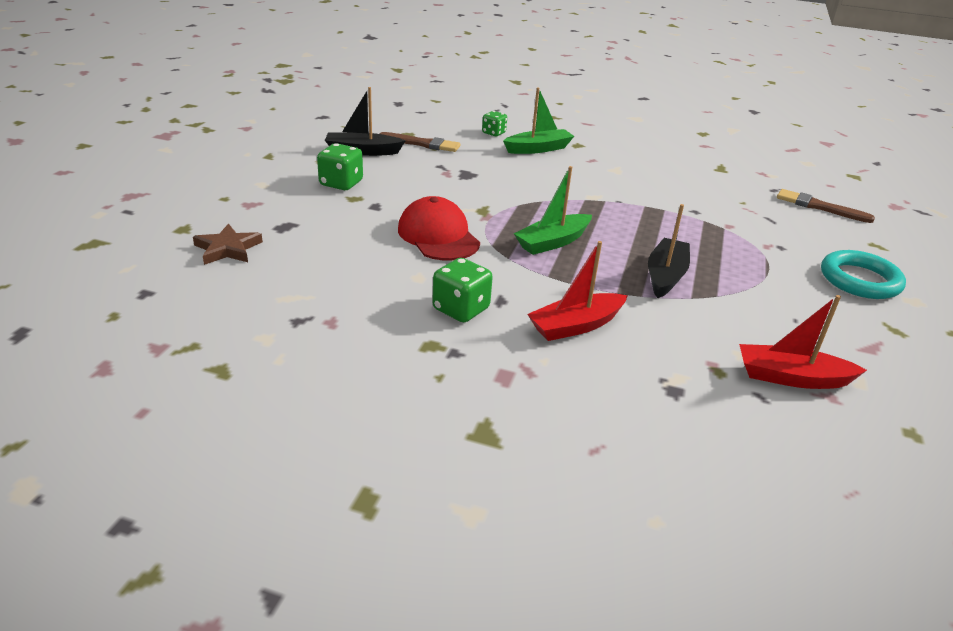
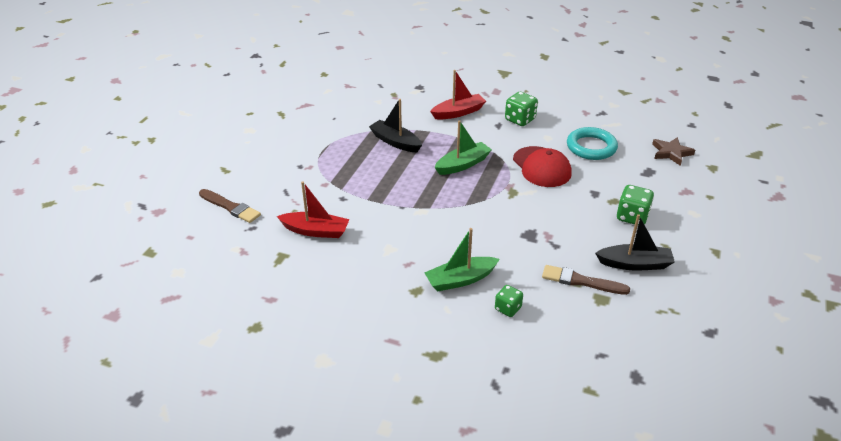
camera: 175 degrees left, 5 degrees up
black boat [648,204,690,298] -> black boat turned 105 degrees clockwise [369,99,422,152]
red boat [739,295,867,389] -> red boat moved to [277,181,349,238]
turquoise ring [821,250,906,299] -> turquoise ring moved to [567,127,618,160]

